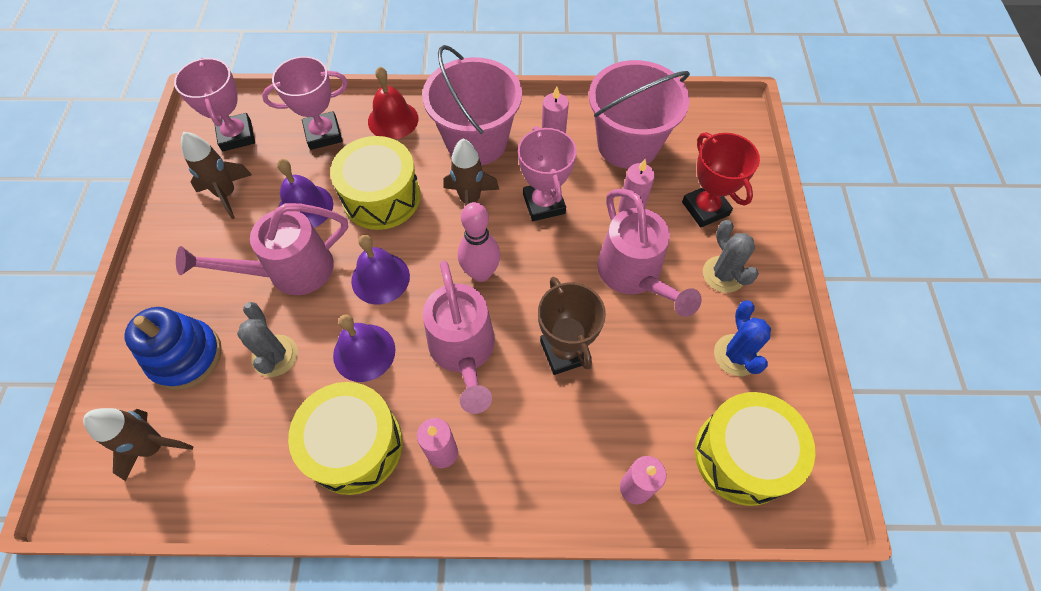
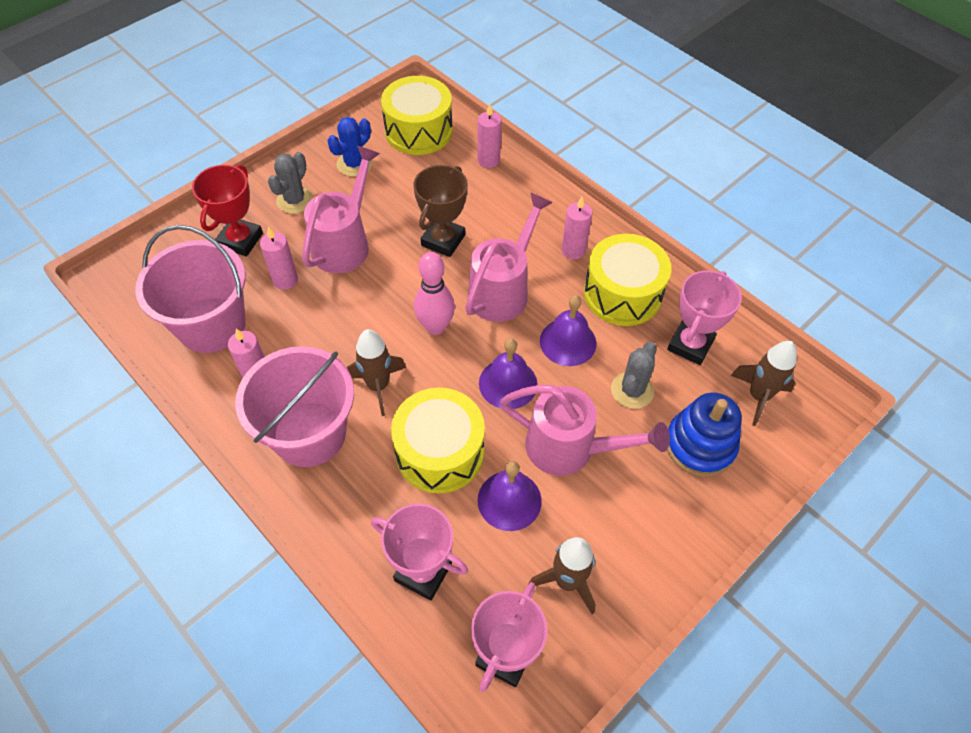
camera: 135 degrees left, 5 degrees down
red bell [368,66,418,140] -> none
pink trophy [518,126,577,221] -> pink trophy moved to [667,270,742,365]

